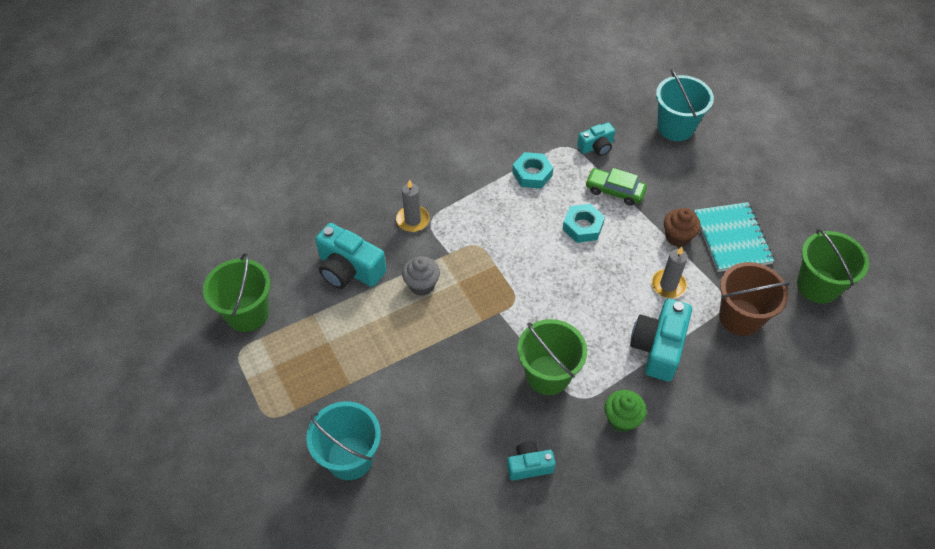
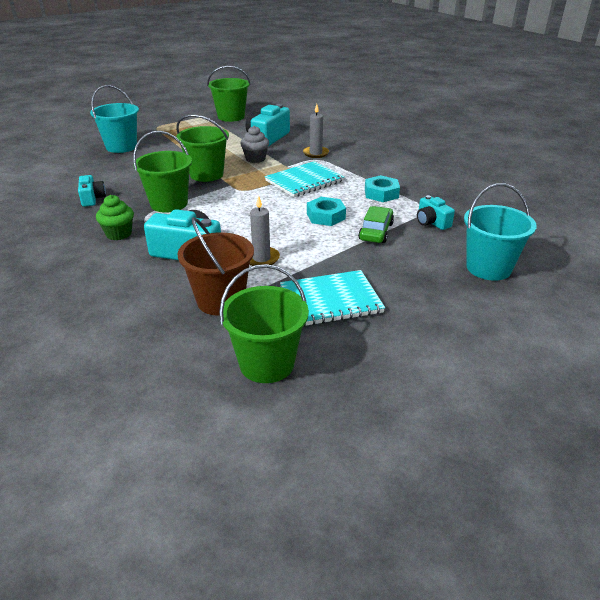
camera: 85 degrees right, 20 degrees down
brown cupcake [664,208,701,247] -> none
none -> green bucket [176,114,229,182]
none -> turquoise notebook [265,161,345,197]

